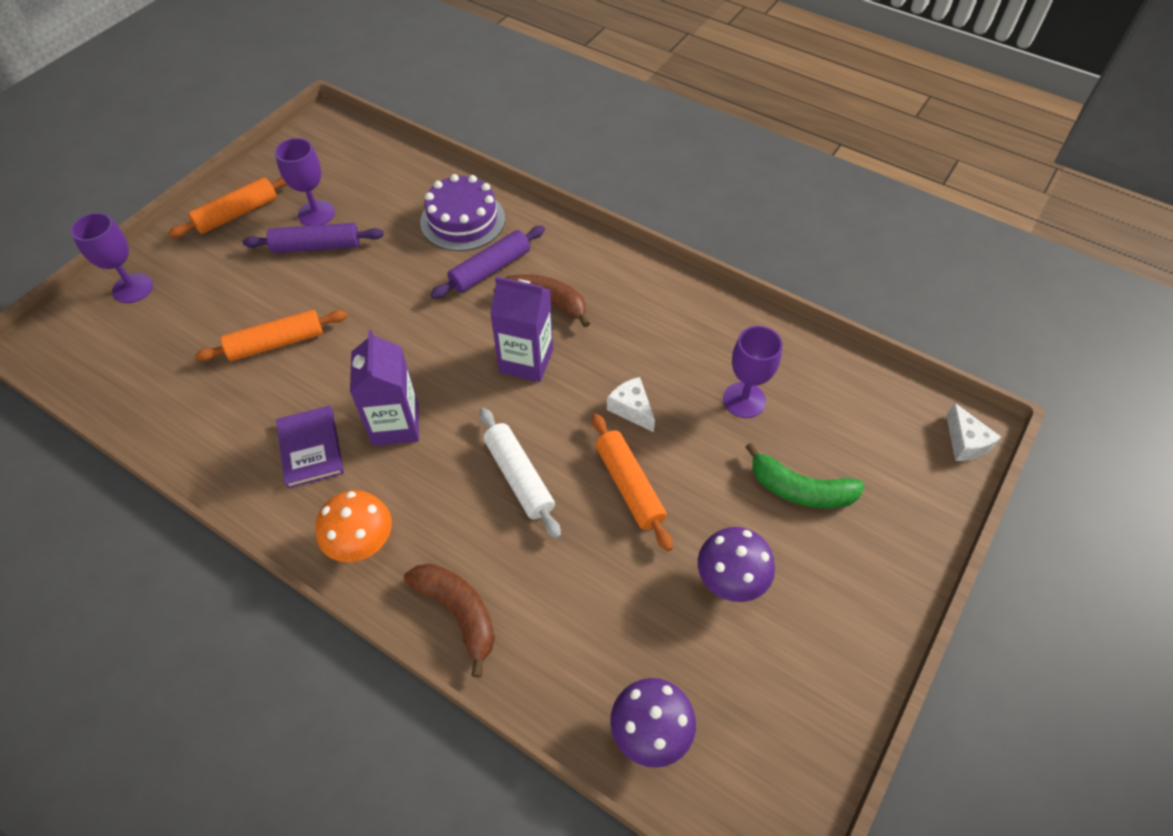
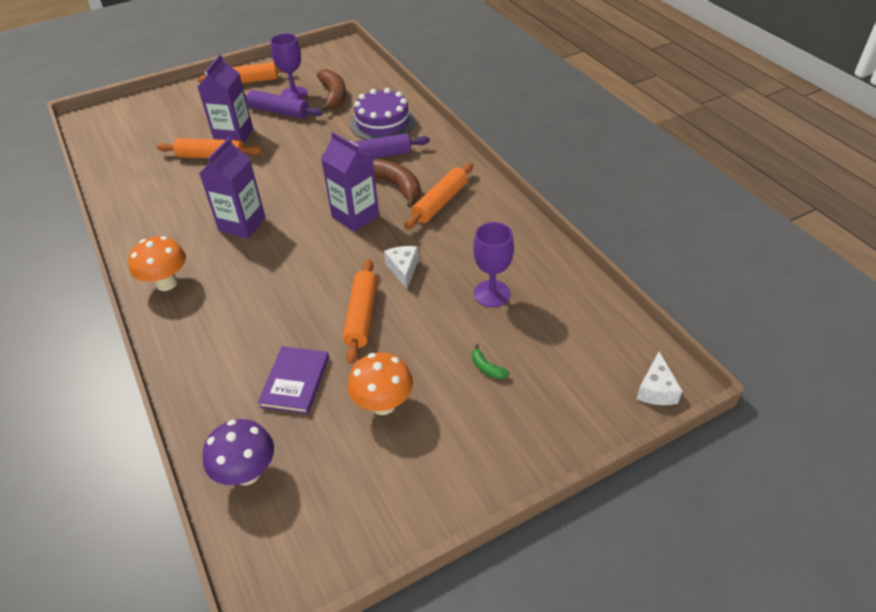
camera: 30 degrees right, 10 degrees down
purple goblet [70,213,153,303] -> none
purple book [276,406,344,489] -> purple book moved to [258,346,329,414]
brown banana [404,564,495,678] -> brown banana moved to [317,69,346,112]
white rolling pin [479,408,561,539] -> none
purple mushroom [698,527,775,602] -> orange mushroom [348,352,413,415]
green banana [745,443,865,509] -> green banana [472,344,510,379], size x0.47
none -> purple carton [198,54,253,143]
none -> orange rolling pin [404,163,473,230]

